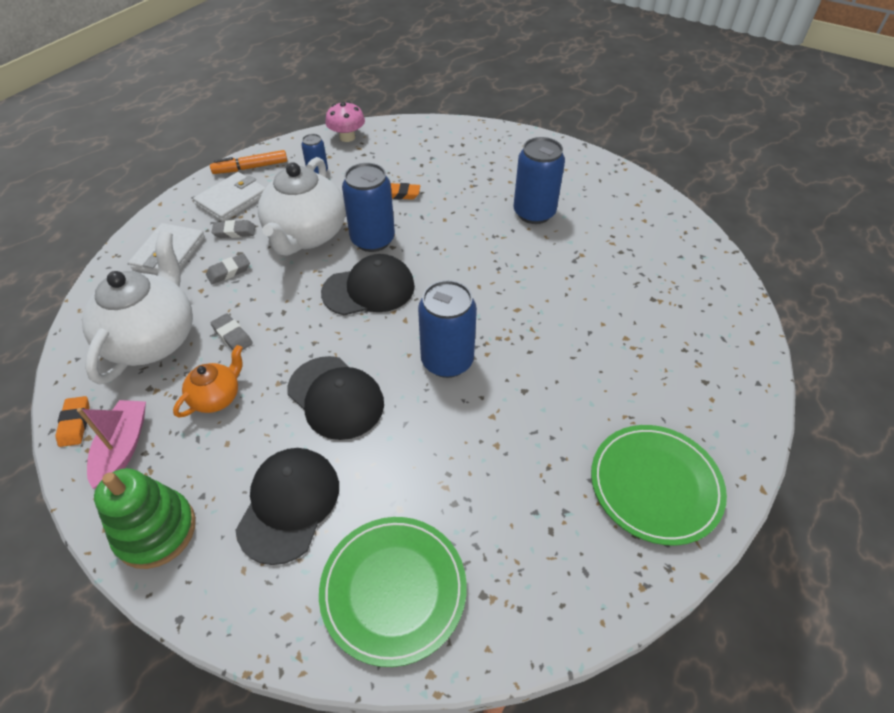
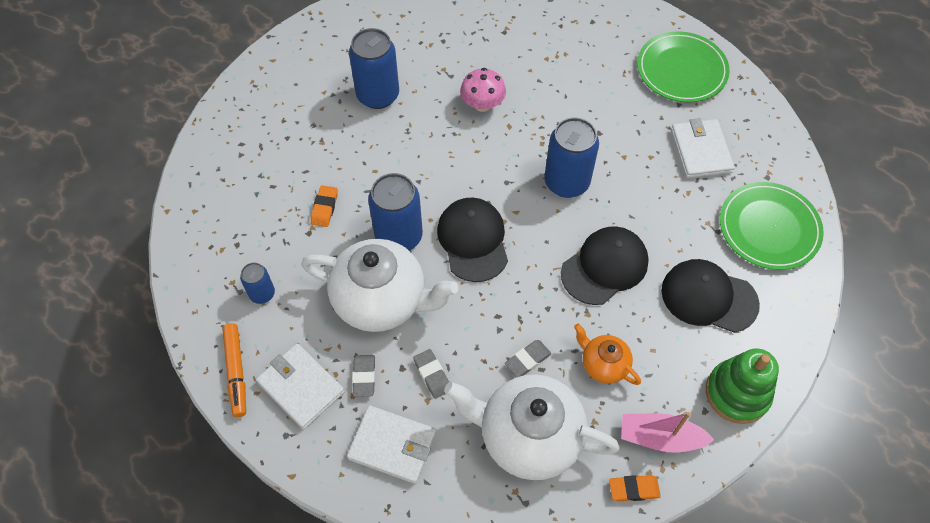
camera: 85 degrees left, 10 degrees up
pink mushroom [325,101,365,142] -> pink mushroom moved to [460,68,506,112]
none -> white wallet [671,118,735,178]

